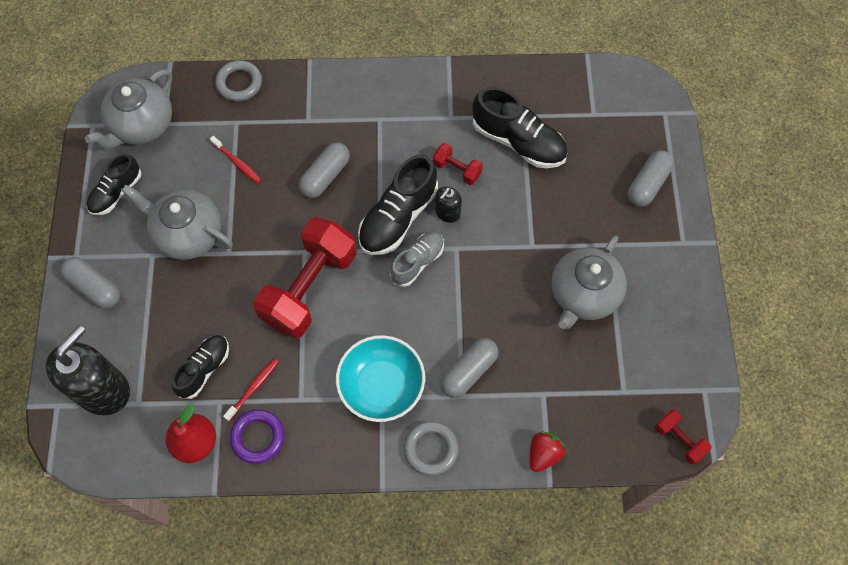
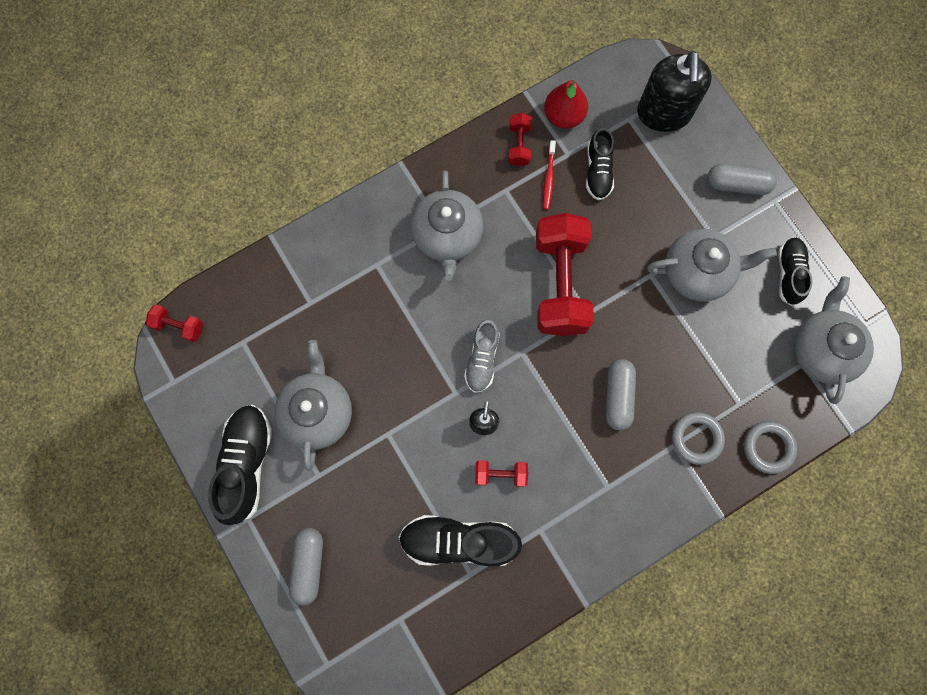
camera: 150 degrees right, 10 degrees up
red toothbrush [210,136,262,184] -> none
purple ring [230,409,285,464] -> red dumbbell [508,113,532,166]
turquoise bowl [336,335,425,422] -> grey teapot [411,170,484,280]
black shoe [358,154,438,255] -> black shoe moved to [208,405,272,525]
grey ring [404,421,459,476] -> grey ring moved to [672,412,725,465]
grey capsule [440,338,498,398] -> none
red strawberry [530,432,565,472] -> none

